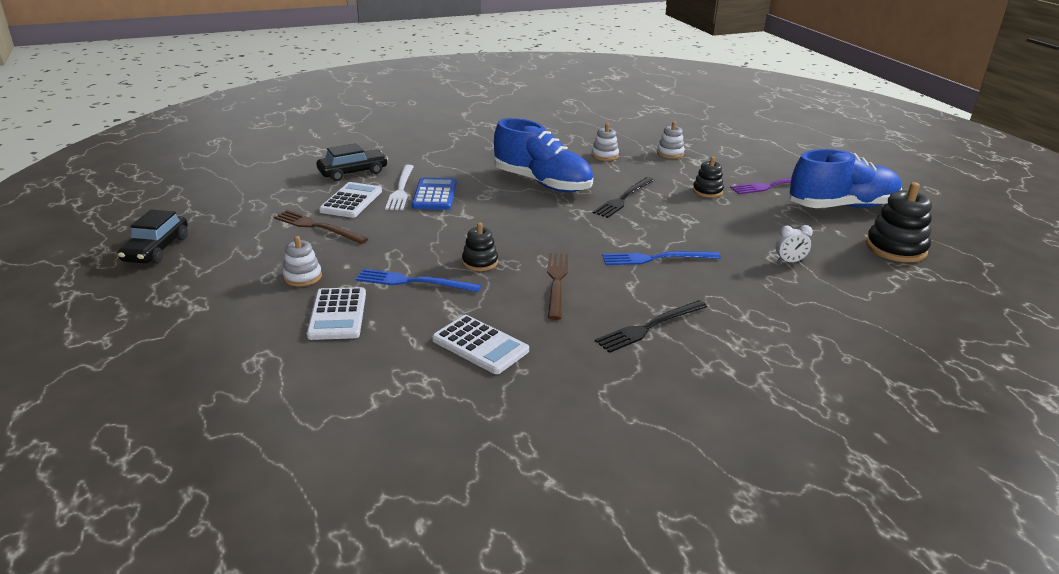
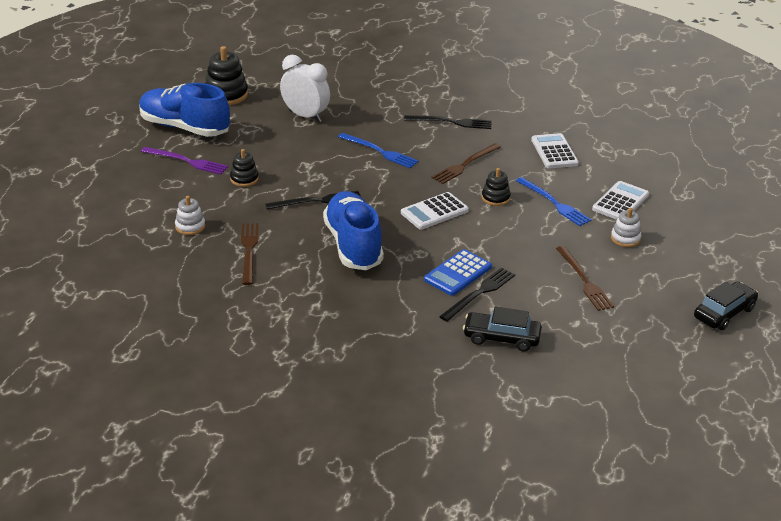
camera: 140 degrees left, 5 degrees up
white calculator [319,182,382,218] -> white calculator moved to [401,192,469,230]
white fork [385,165,414,210] -> black fork [439,267,515,321]
white stacking toy [591,123,619,161] -> brown fork [241,223,258,285]
white clock [775,225,813,262] -> white clock [280,55,330,122], size x2.11

